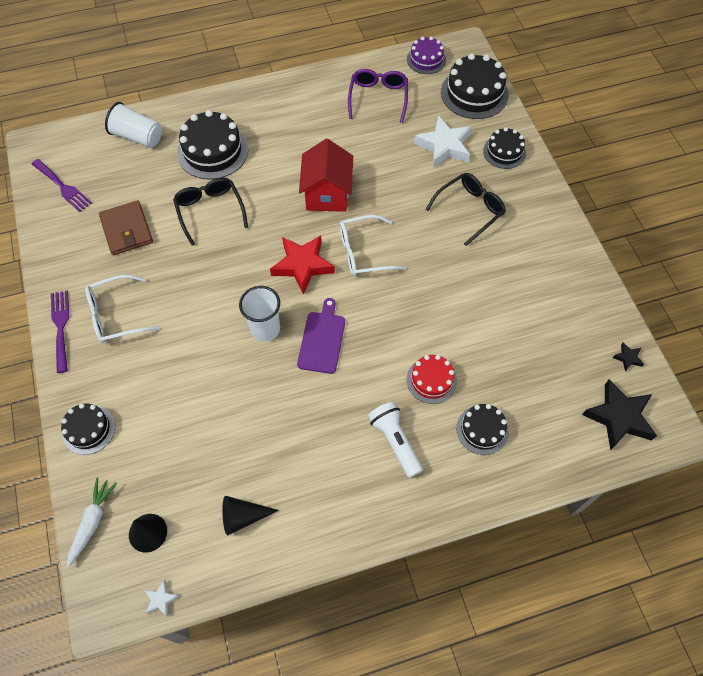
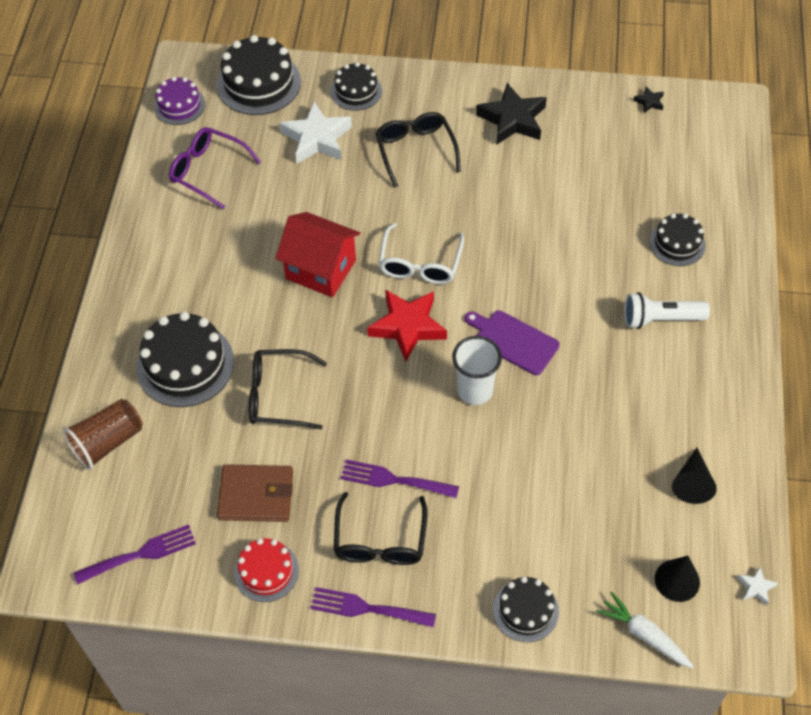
camera: 65 degrees left, 5 degrees down
white glasses [85,275,160,343] -> black glasses [334,492,427,565]
white cup [105,102,162,148] -> brown cup [63,399,143,470]
red cake [407,355,457,404] -> red cake moved to [234,538,299,602]
black star [582,379,657,450] -> black star moved to [476,83,547,145]
none -> purple fork [341,459,459,498]

